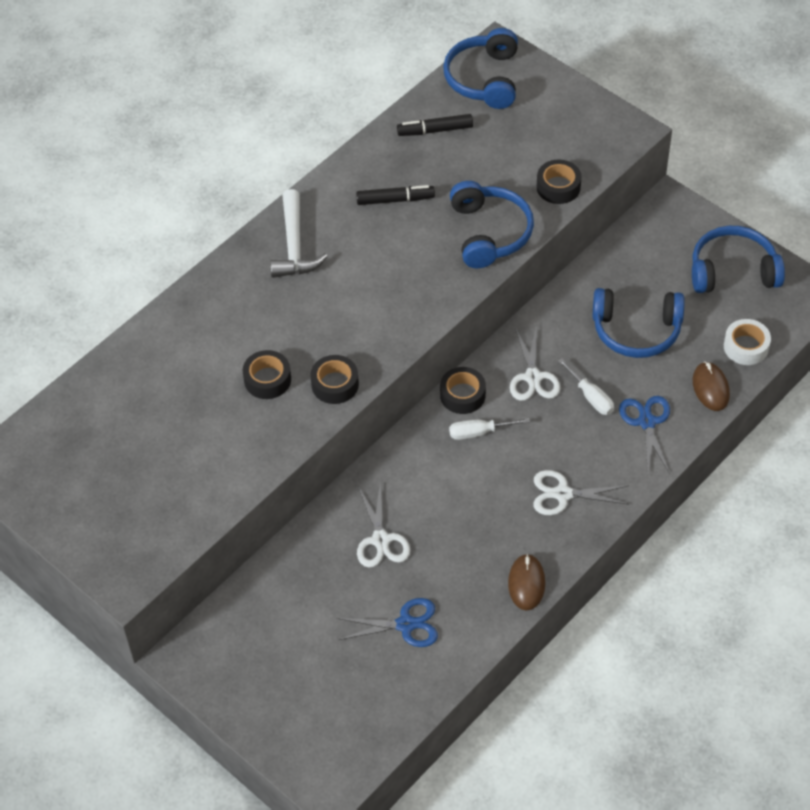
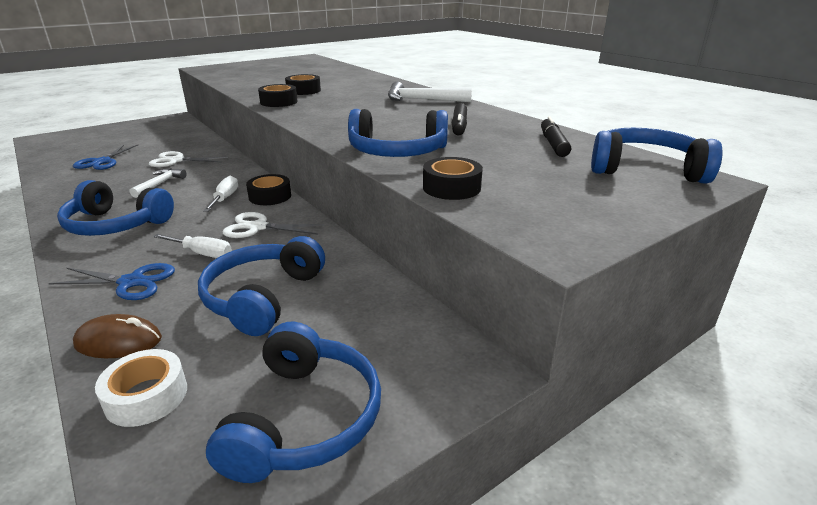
camera: 100 degrees right, 25 degrees down
brown mouse [508,554,545,611] -> none
white scissors [533,470,629,515] -> blue headphones [57,180,174,236]
white screwdriver [558,358,614,415] -> white screwdriver turned 135 degrees counterclockwise [153,234,232,258]
none -> white hammer [130,168,187,198]

